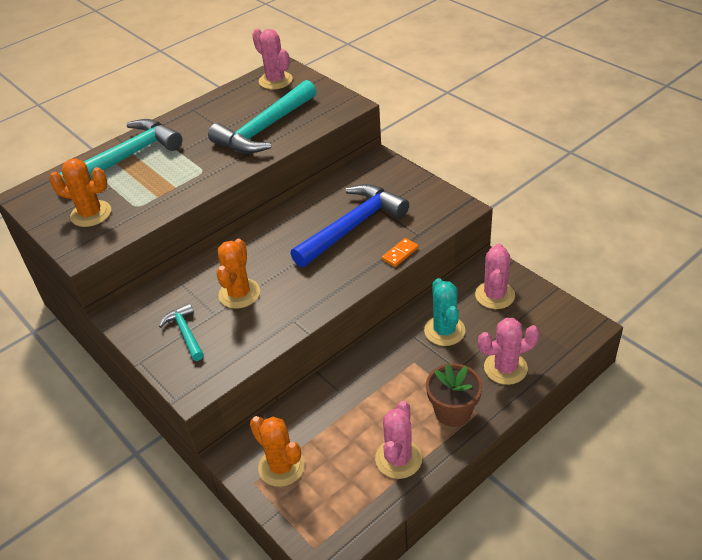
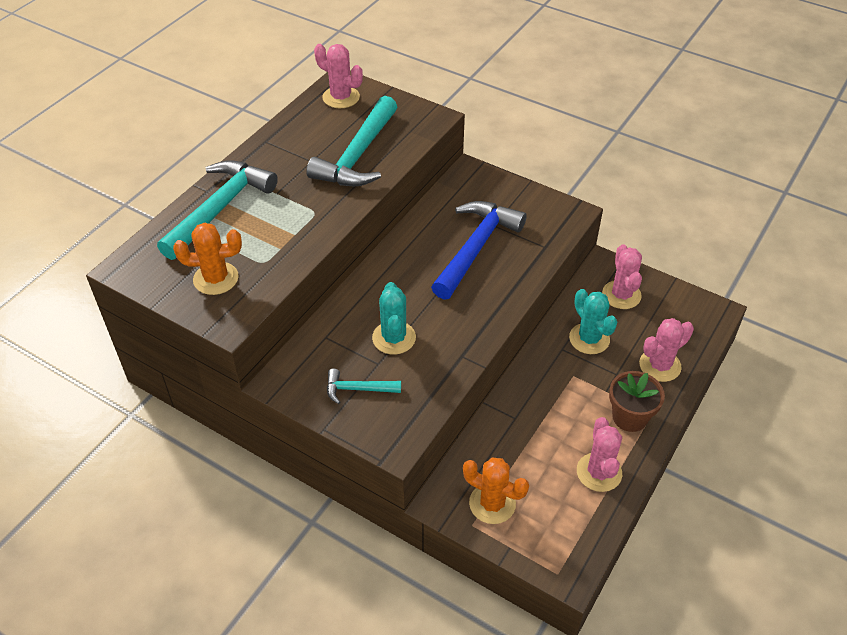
camera: 20 degrees left, 5 degrees up
turquoise hammer [159,303,204,361] -> turquoise hammer turned 45 degrees counterclockwise [327,369,401,404]
orange cactus [216,239,260,308] -> turquoise cactus [372,282,416,355]
orange domino [382,238,419,267] -> none

